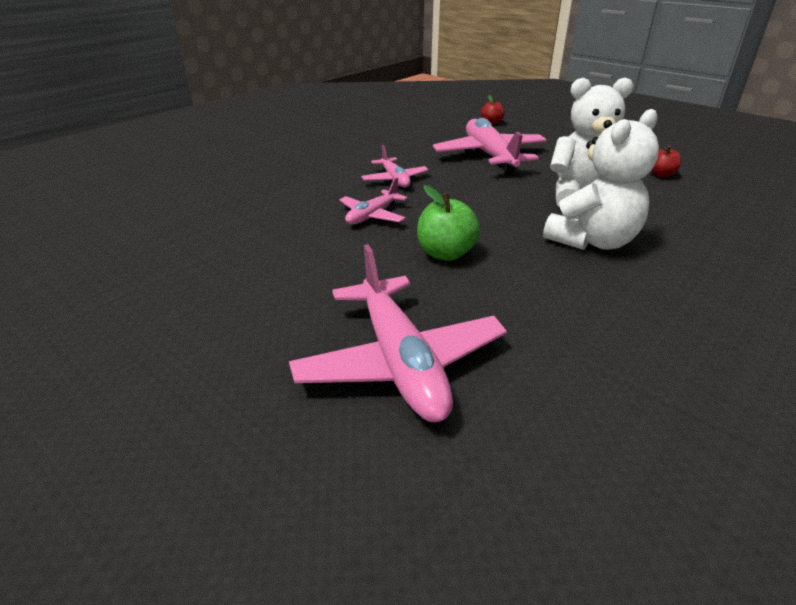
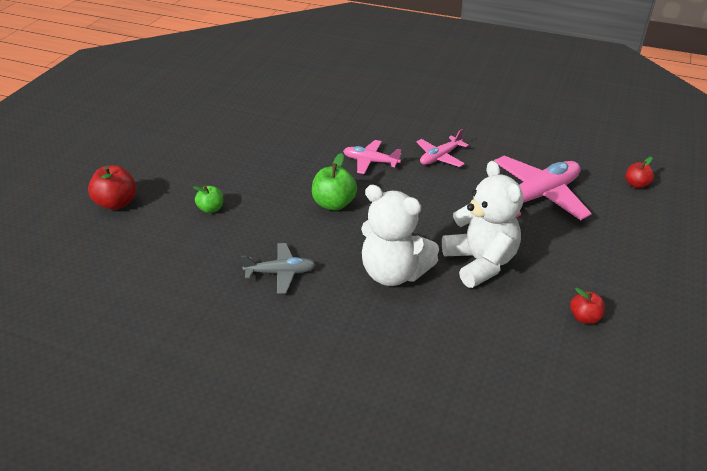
camera: 70 degrees right, 5 degrees up
pink plane [289,244,507,422] -> green apple [193,185,223,213]
none -> red apple [88,165,136,210]
none -> grey plane [241,243,316,294]

